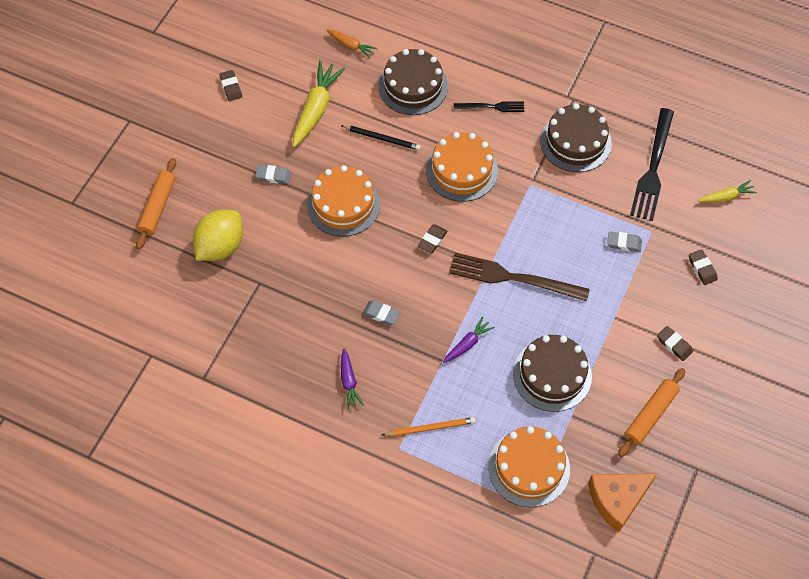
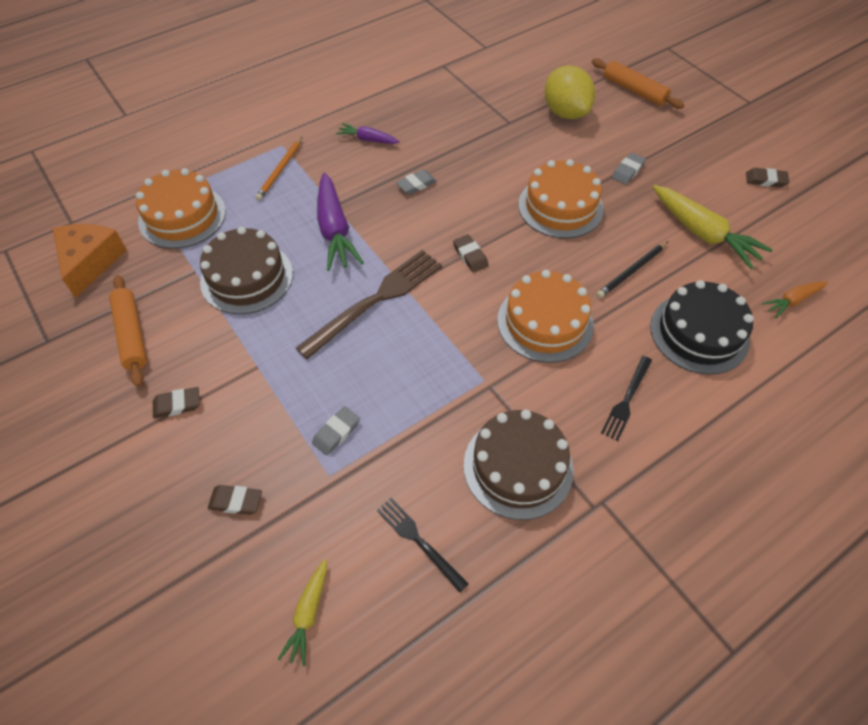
camera: 120 degrees right, 5 degrees down
brown cake [379,49,448,115] -> black cake [650,280,754,375]
purple carrot [443,317,495,363] -> purple carrot [317,173,364,271], size x1.83
black fork [630,108,674,221] -> black fork [377,498,469,592], size x0.55

